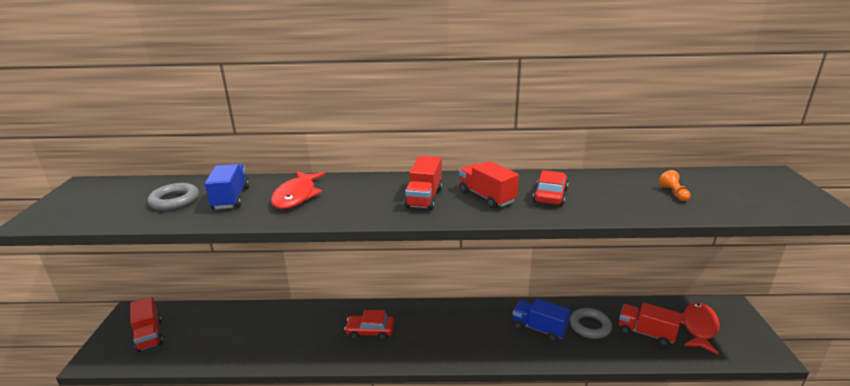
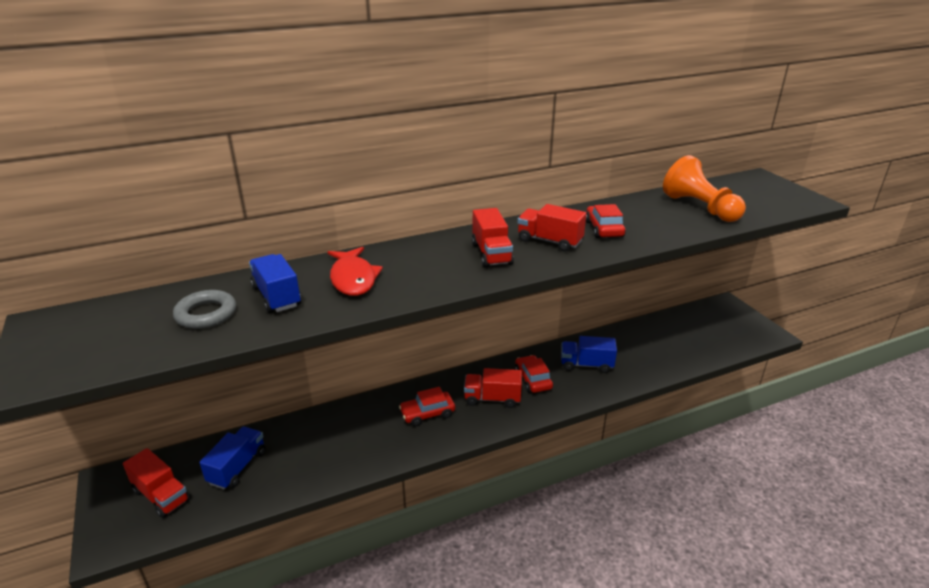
camera: 25 degrees left, 5 degrees up
grey ring [570,308,612,339] -> none
red truck [619,302,681,346] -> red truck moved to [464,368,522,408]
orange pawn [659,170,690,201] -> orange pawn [663,155,746,222], size x2.43
red fish [680,303,720,355] -> none
none -> blue truck [199,427,266,489]
none -> red car [515,355,553,393]

